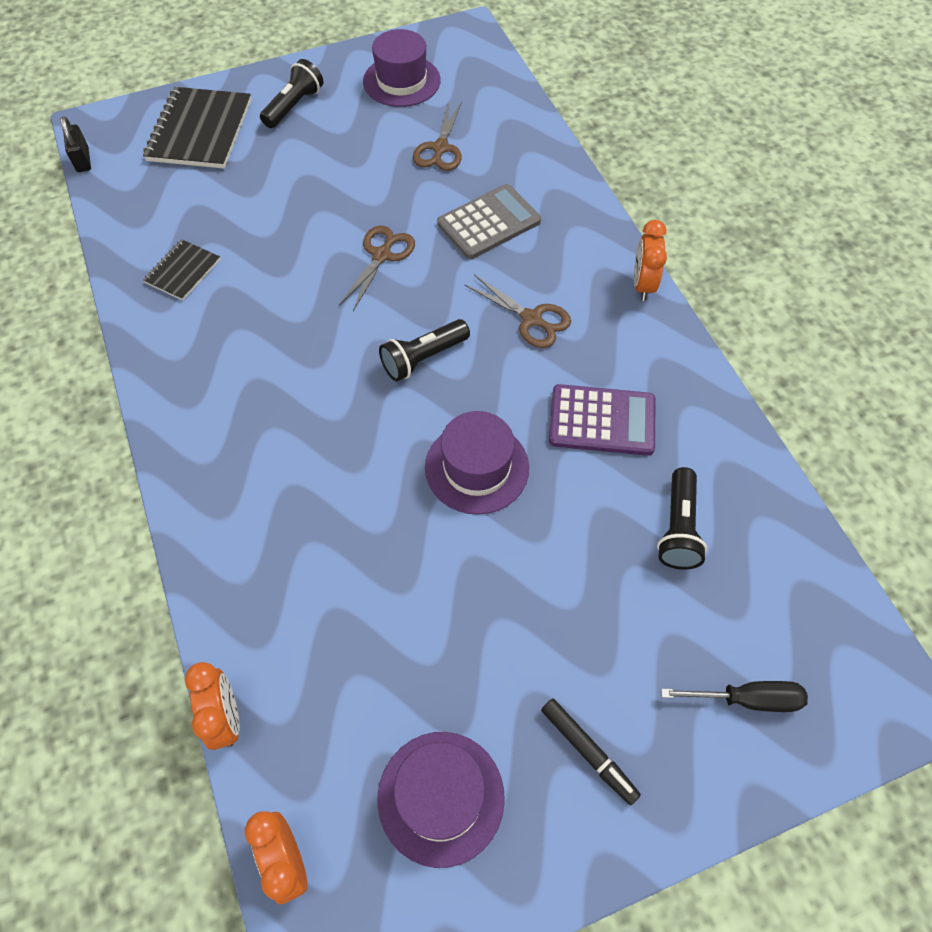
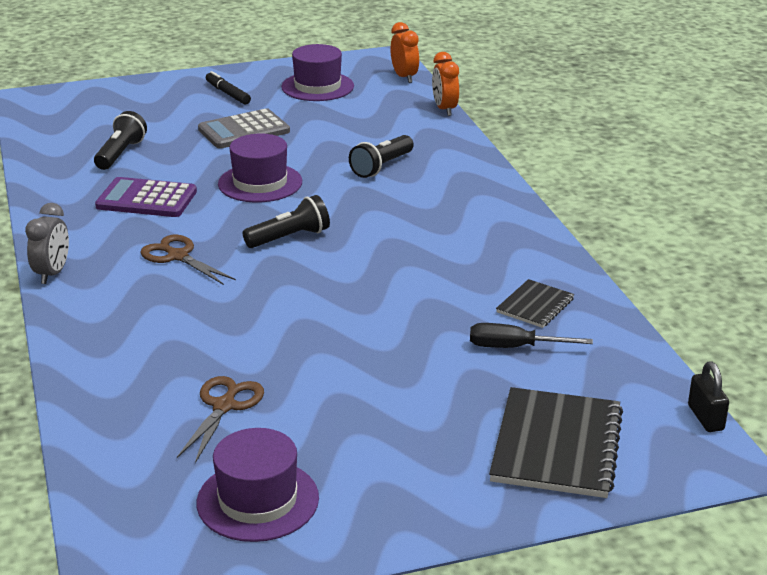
camera: 175 degrees left, 30 degrees down
black flashlight [260,59,324,128] -> black flashlight moved to [349,135,414,178]
brown scissors [339,226,415,311] -> none
grey calculator [437,184,541,259] -> grey calculator moved to [198,108,290,149]
orange clock [634,220,667,301] -> grey clock [25,203,69,284]
black screwdriver [661,681,808,712] -> black screwdriver moved to [470,323,593,348]

